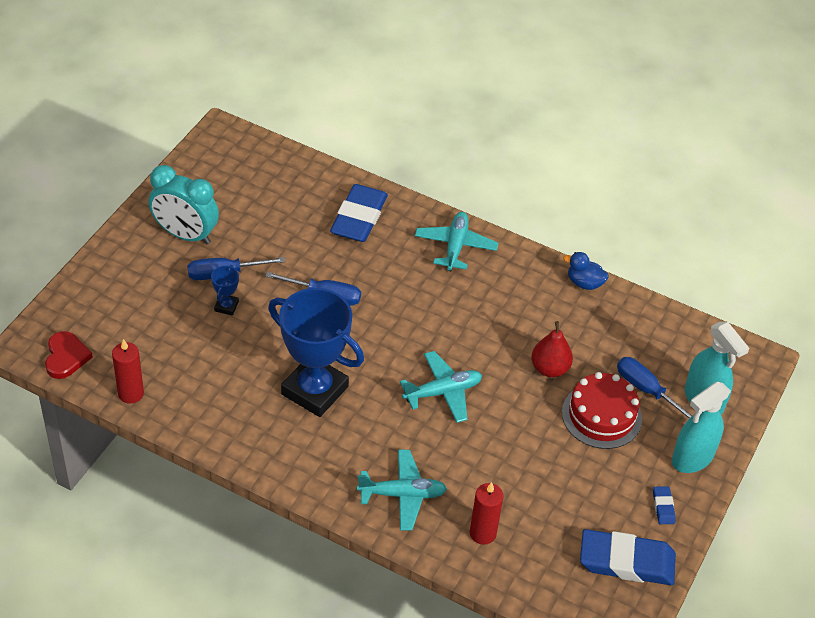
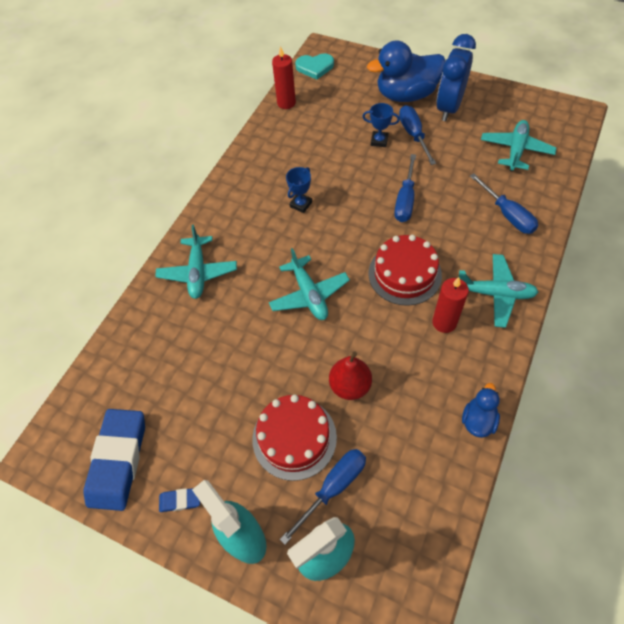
camera: 95 degrees right, 10 degrees up
red heart [45,331,93,379] -> turquoise heart [295,53,334,80]
turquoise clock [149,165,219,245] -> blue clock [437,34,476,121]
blue trophy [268,288,364,417] -> blue trophy [286,167,312,213], size x0.41
blue eraser [330,184,388,242] -> blue screwdriver [470,173,538,234]
red candle [470,482,503,545] -> red candle moved to [432,277,469,333]
none -> blue duck [367,40,445,102]
none -> red cake [368,235,442,306]
none -> turquoise plane [481,120,556,172]

